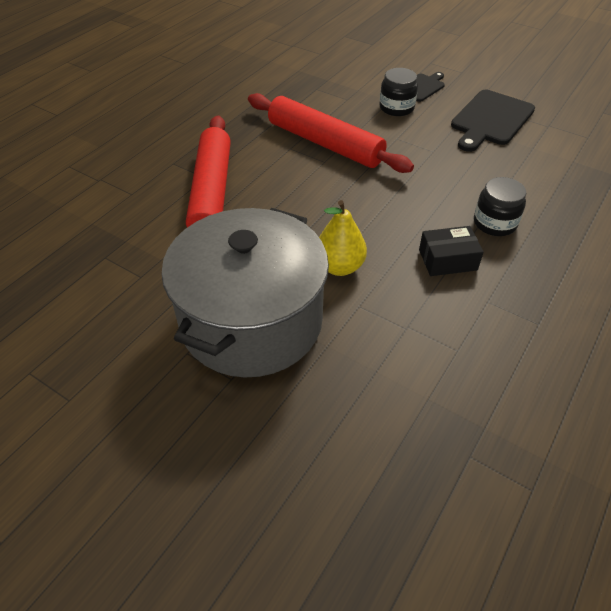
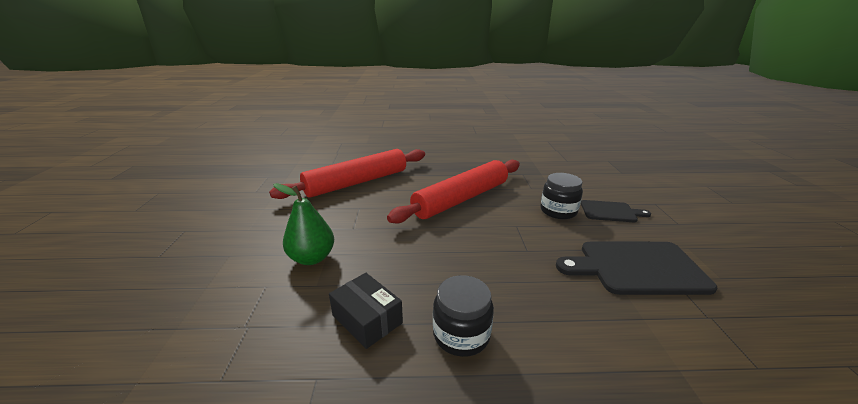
camera: 55 degrees right, 20 degrees down
grey pot [161,208,329,377] -> none
red rolling pin [248,93,414,173] -> red rolling pin turned 45 degrees clockwise [387,160,520,224]
yellow pear [319,200,367,276] -> green pear [273,183,334,265]

